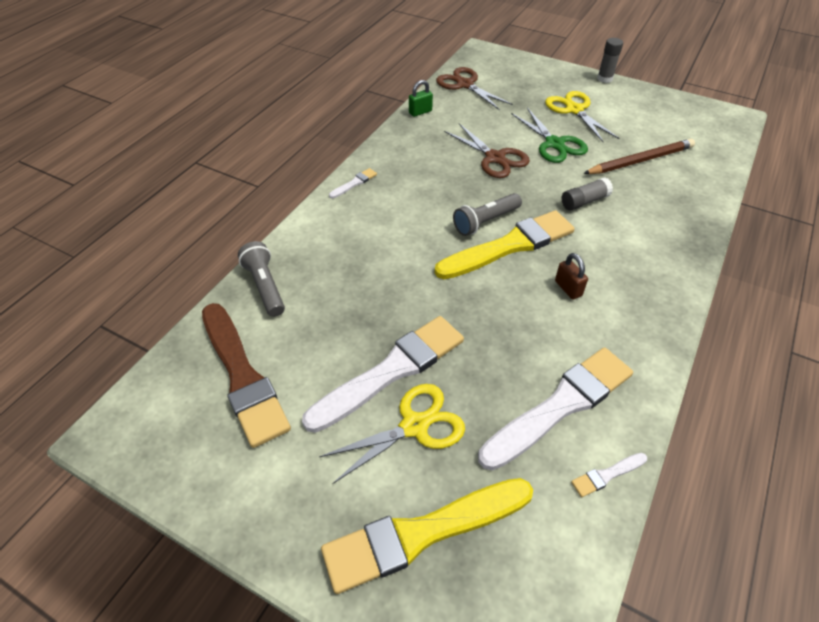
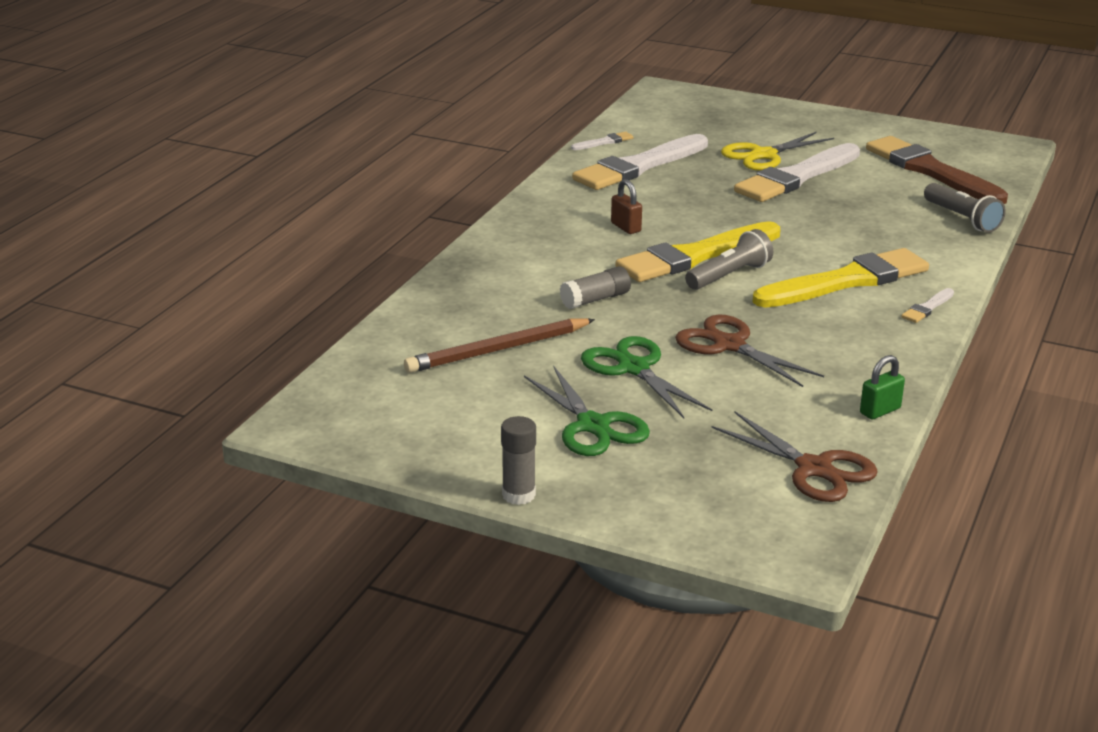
camera: 175 degrees right, 20 degrees down
yellow brush [321,478,533,594] -> yellow brush moved to [753,248,929,308]
yellow scissors [545,91,619,142] -> green scissors [524,367,650,456]

